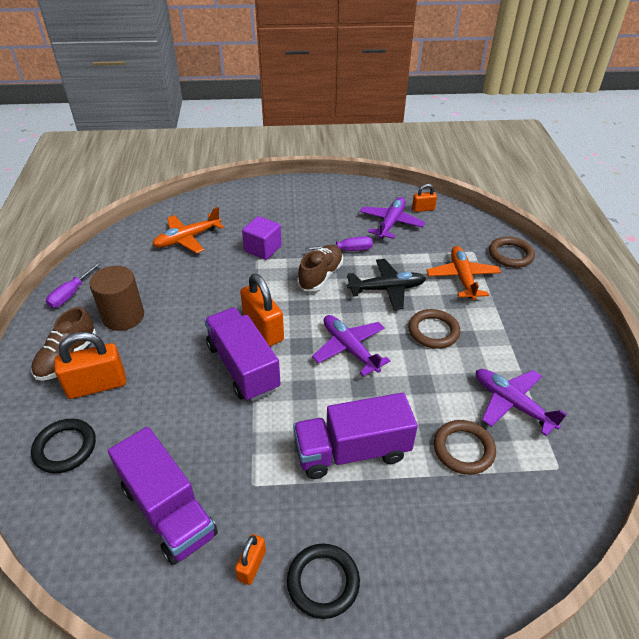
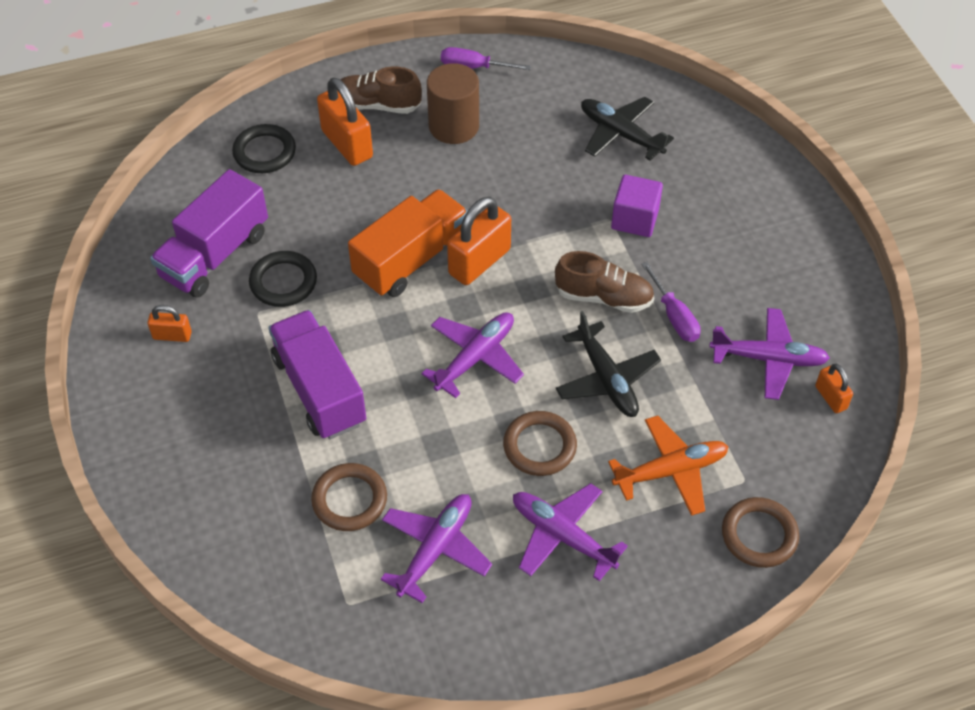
camera: 75 degrees right, 10 degrees up
orange plane [152,207,224,253] -> black plane [581,97,674,161]
purple truck [204,308,280,401] -> orange truck [348,189,468,297]
black ring [287,544,360,619] -> black ring moved to [249,251,317,307]
none -> purple plane [513,483,628,581]

